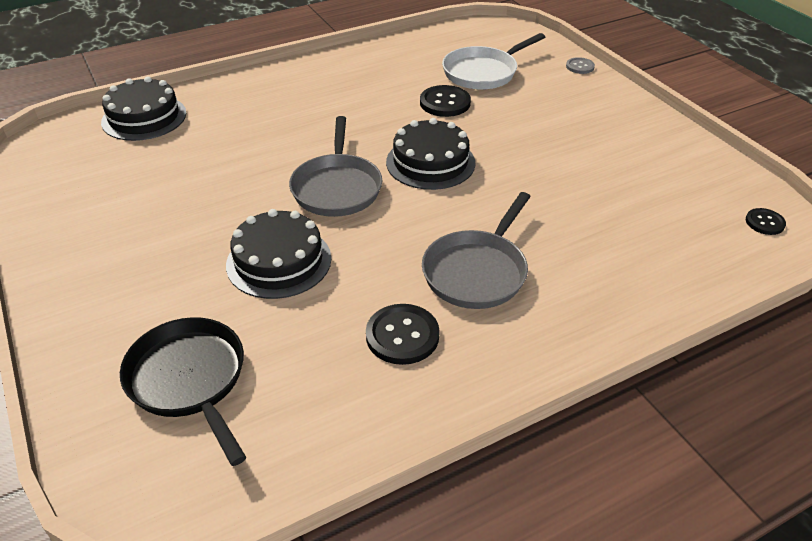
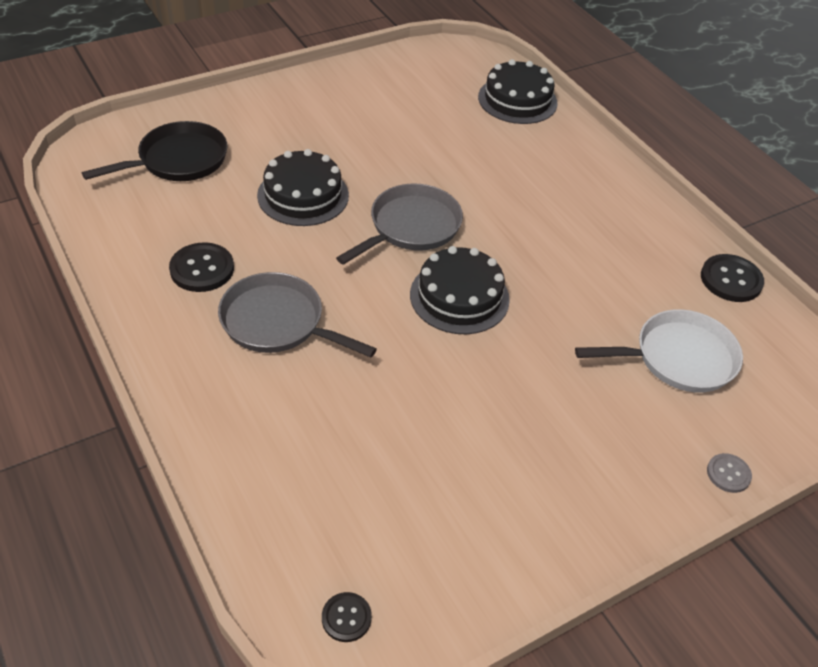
camera: 85 degrees right, 5 degrees up
grey pan [289,116,382,217] -> grey pan turned 135 degrees clockwise [336,184,463,265]
black button [420,85,471,117] -> black button moved to [701,254,764,302]
white pan [442,33,545,90] -> white pan turned 120 degrees clockwise [575,309,743,393]

